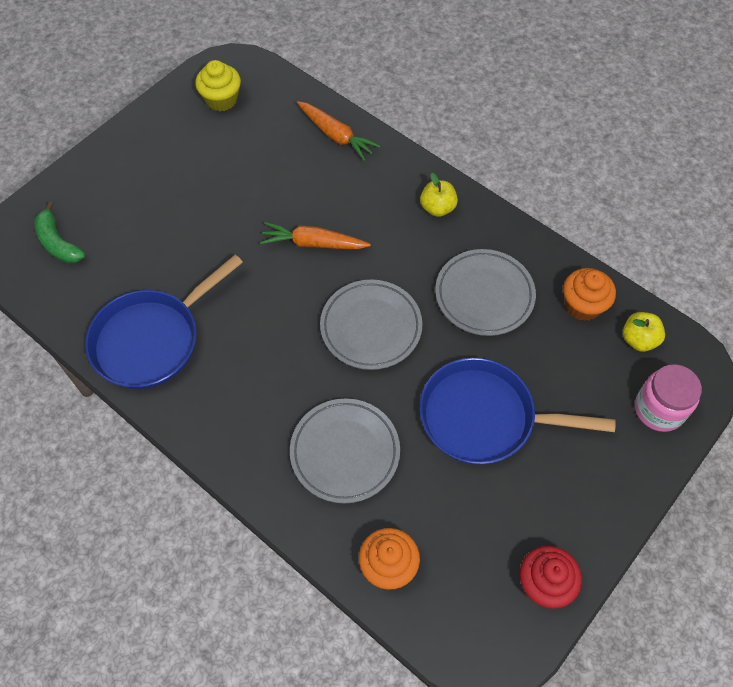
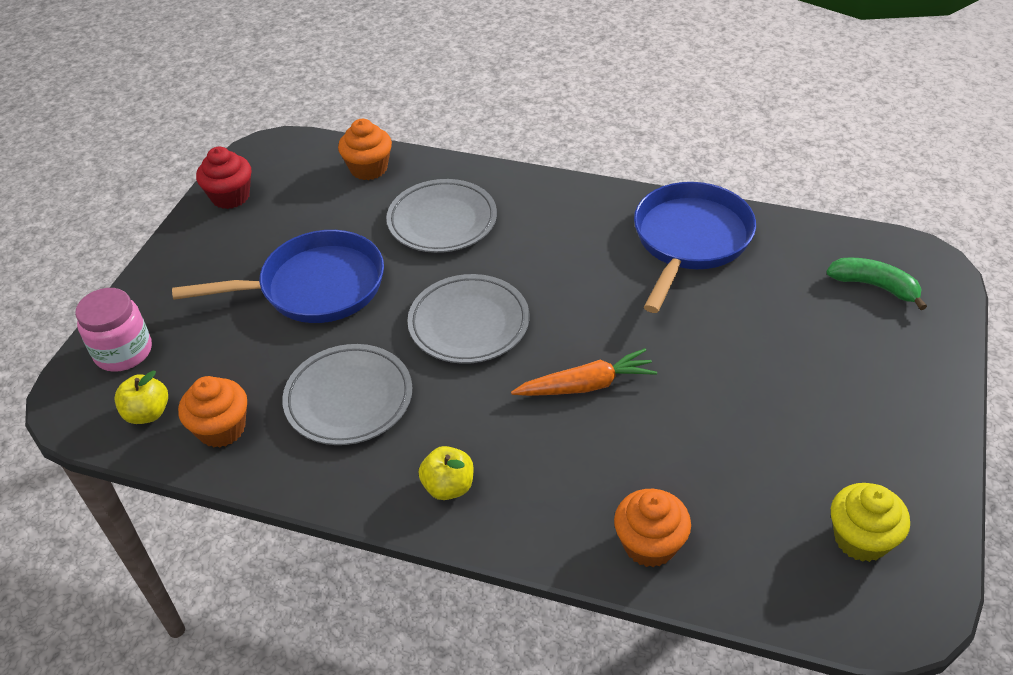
camera: 160 degrees right, 15 degrees down
orange carrot [297,101,380,161] -> orange cupcake [614,489,691,567]

